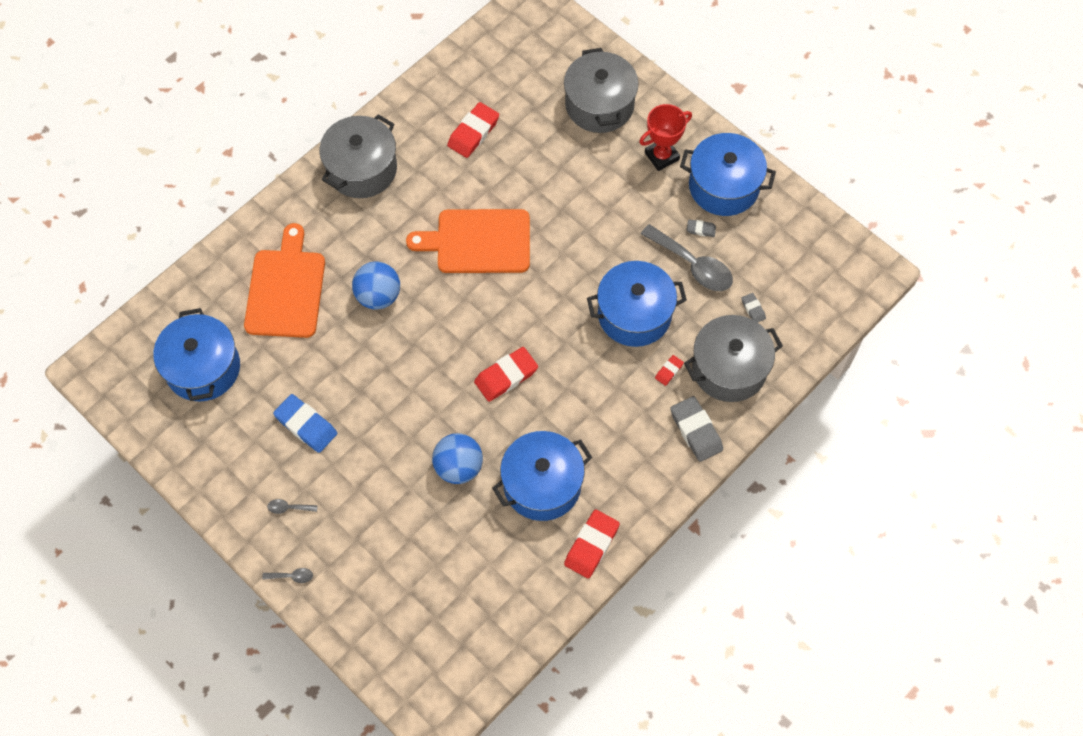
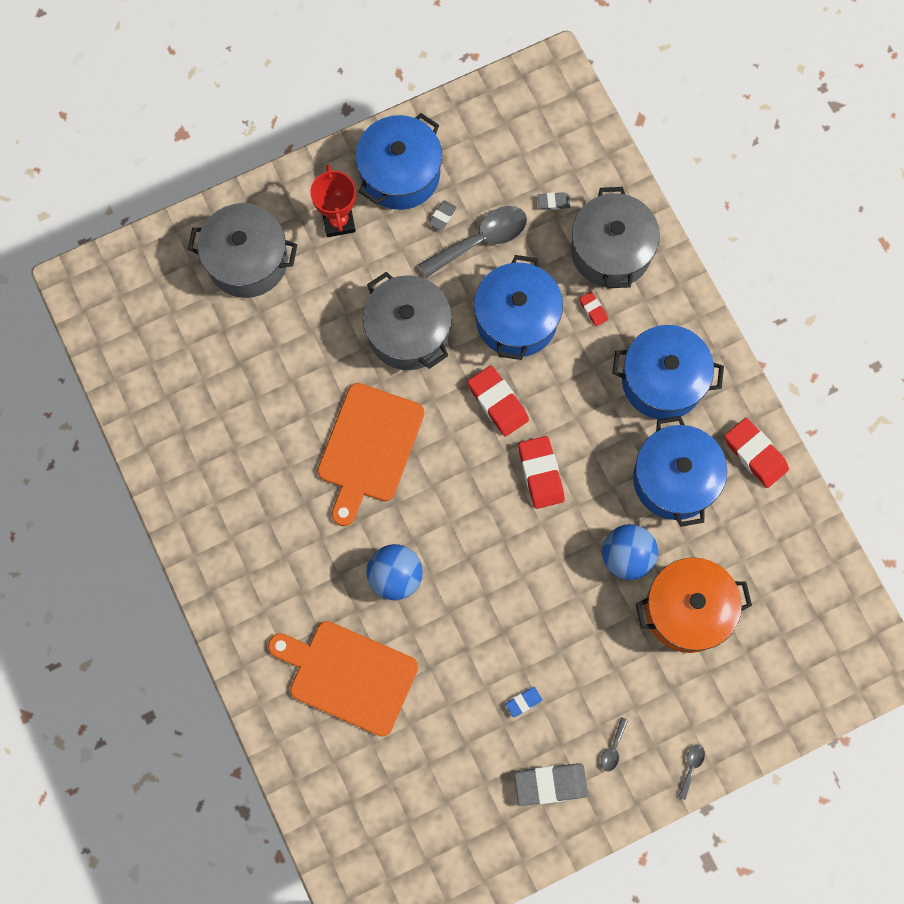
camera: 70 degrees left, 10 degrees up
blue pot [153,308,240,401] -> blue pot moved to [612,325,724,419]
blue eraser [273,394,337,453] -> blue eraser [506,687,542,717], size x0.50
grey pot [319,114,397,198] -> grey pot moved to [363,272,452,370]
red eraser [447,102,499,158] -> red eraser moved to [467,366,529,437]
grey eraser [670,396,723,462] -> grey eraser moved to [514,763,588,806]
none -> orange pot [636,557,752,653]

